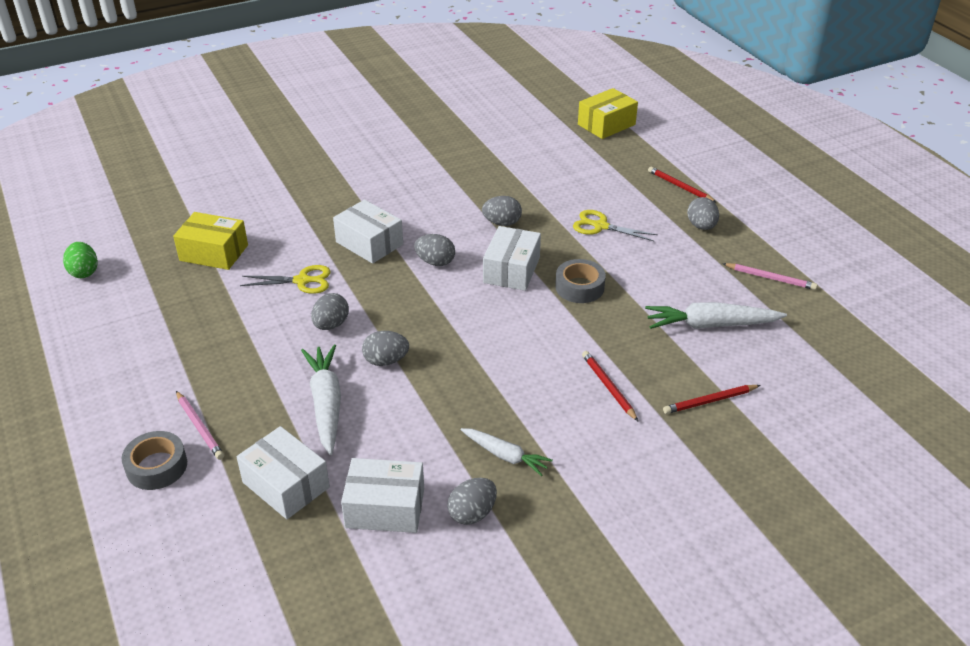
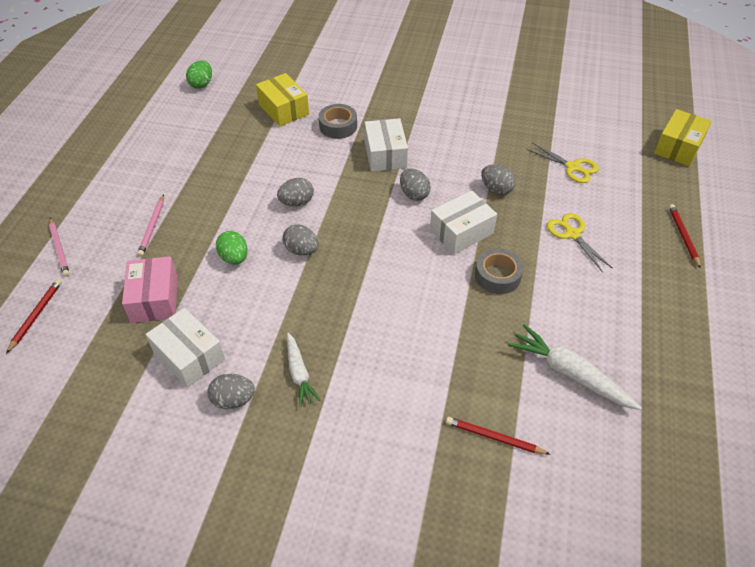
camera: 40 degrees right, 10 degrees up
grey tape [122,431,187,490] -> grey tape moved to [319,104,357,139]
white box [237,426,330,519] -> pink box [122,256,178,323]
yellow scissors [240,265,331,294] -> yellow scissors moved to [527,143,599,183]
white carrot [301,344,341,455] -> green egg [216,231,248,265]
yellow box [578,88,638,139] -> yellow box turned 60 degrees counterclockwise [654,109,712,166]
red pencil [582,351,638,421] -> red pencil moved to [6,279,62,354]
grey egg [687,197,719,230] -> none
pink pencil [722,263,817,290] -> pink pencil moved to [49,218,70,277]

